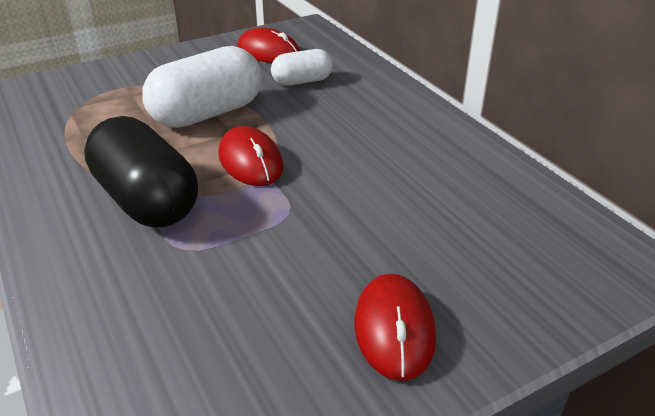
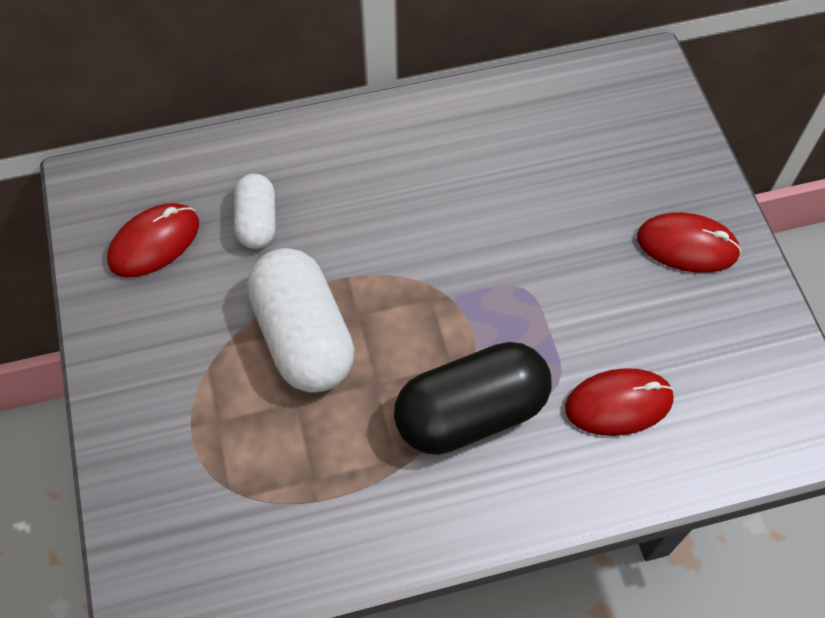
camera: 75 degrees left, 25 degrees up
red mouse [218,126,284,186] -> red mouse moved to [565,368,674,436]

